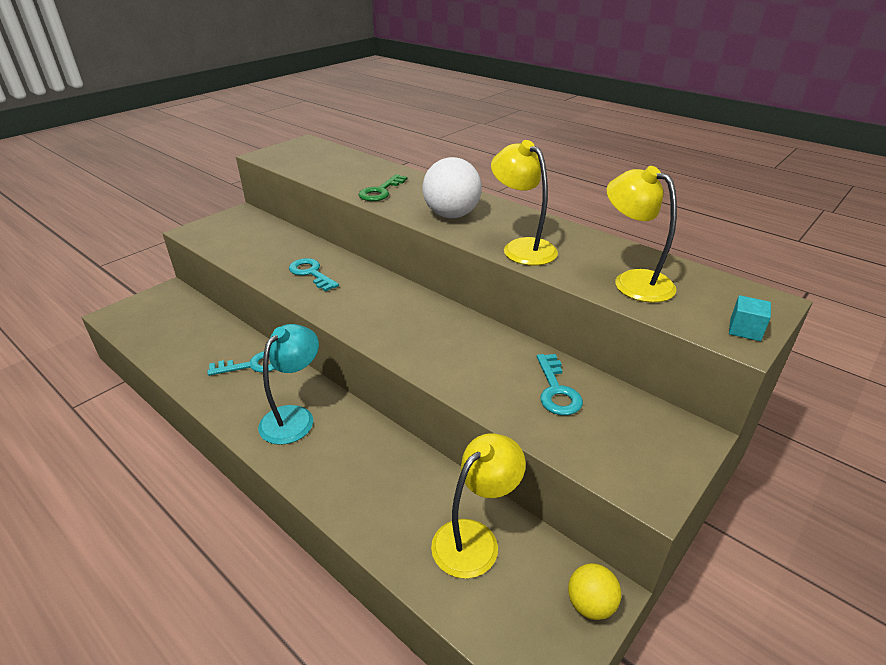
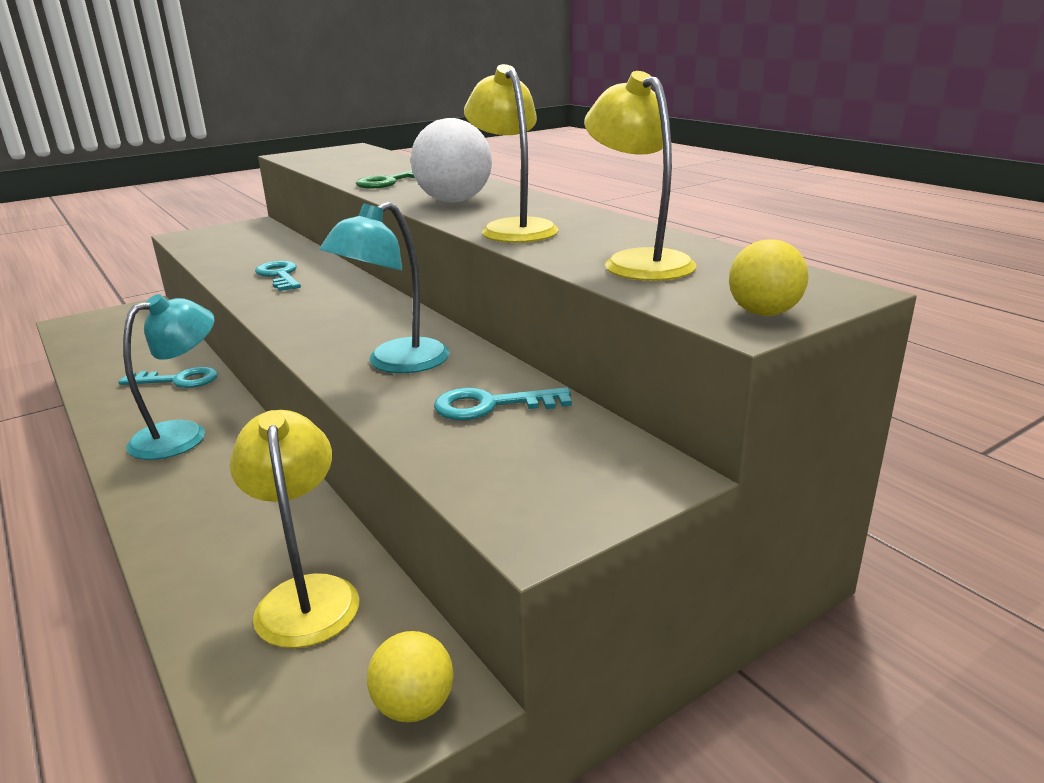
camera: 15 degrees right, 10 degrees down
yellow lamp [431,434,526,579] -> yellow lamp turned 75 degrees counterclockwise [230,410,359,648]
turquoise key [537,354,583,415] -> turquoise key turned 75 degrees clockwise [434,387,572,420]
turquoise cube [729,295,771,341] -> yellow ball [729,239,809,316]
none -> turquoise lamp [319,202,450,373]

